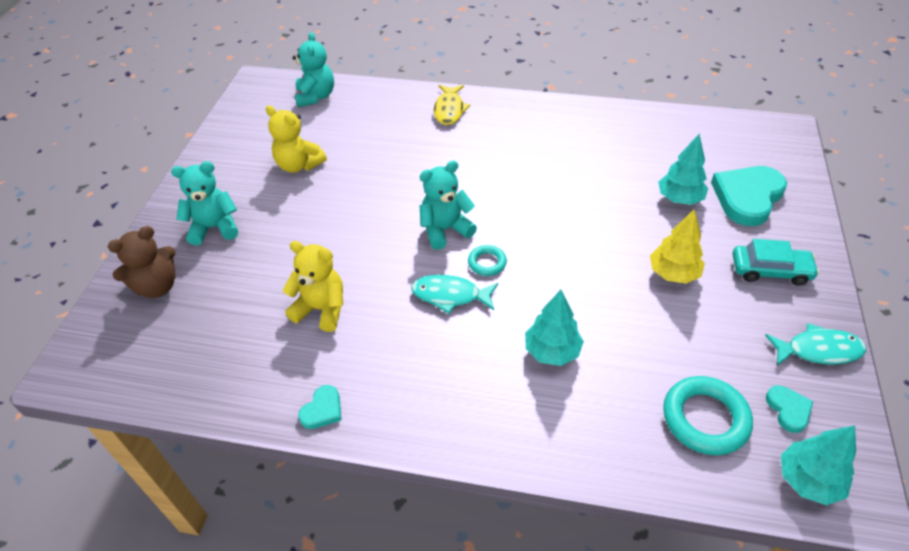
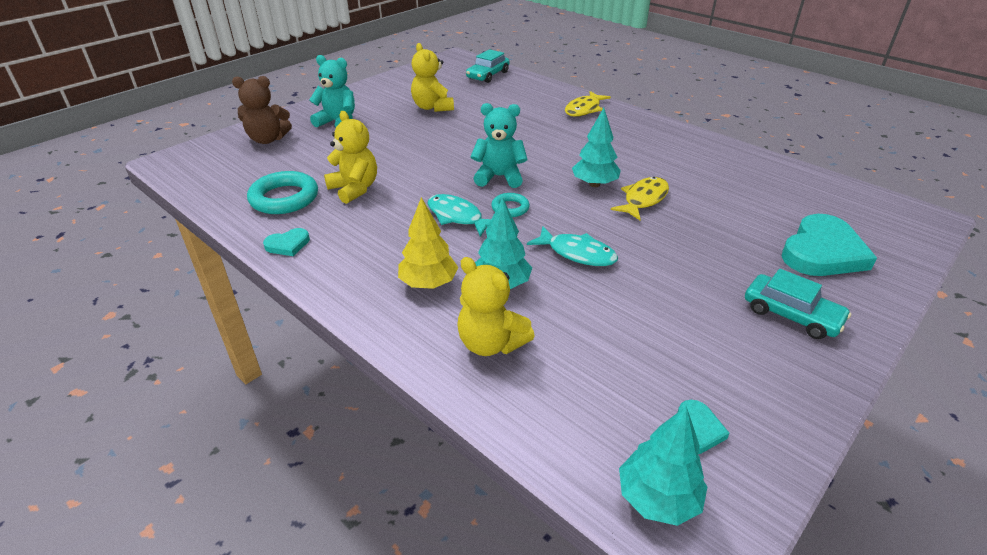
camera: 30 degrees right, 10 degrees down
turquoise teddy bear [293,32,334,107] -> turquoise car [466,49,509,83]
yellow tree [650,209,705,284] -> yellow tree moved to [398,197,458,289]
turquoise tree [658,134,708,205] -> turquoise tree moved to [572,108,621,187]
turquoise ring [663,376,753,455] -> turquoise ring moved to [247,171,318,214]
turquoise heart [711,166,787,226] -> turquoise heart turned 150 degrees clockwise [782,214,877,276]
turquoise fish [765,323,866,366] -> turquoise fish moved to [527,226,618,266]
none -> yellow teddy bear [457,257,535,356]
none -> yellow fish [611,177,669,220]

